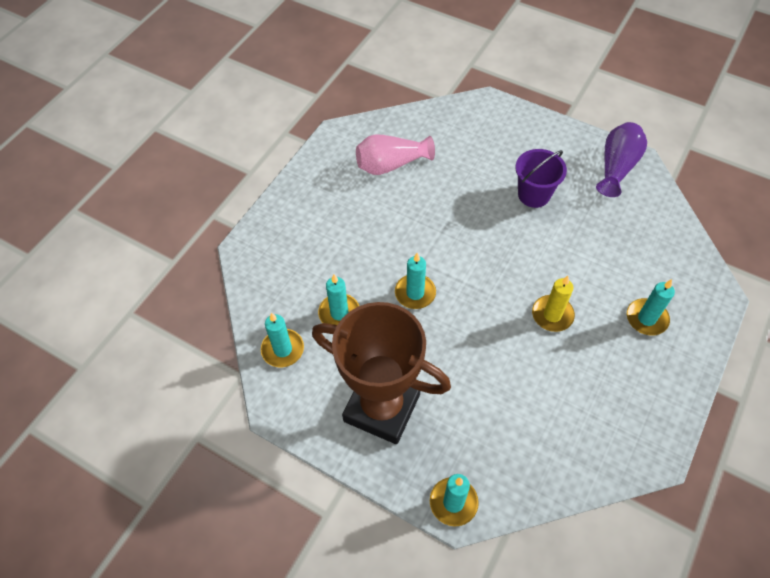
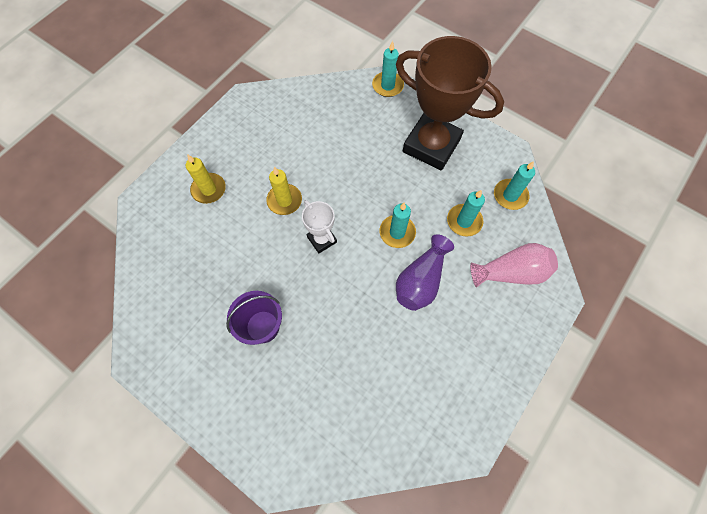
camera: 175 degrees left, 10 degrees up
pink vase [356,134,435,175] -> pink vase moved to [470,243,558,288]
purple vase [596,122,647,197] -> purple vase moved to [396,234,454,311]
turquoise candle [627,279,675,336] -> yellow candle [186,155,226,204]
none -> white trophy [302,200,337,253]

